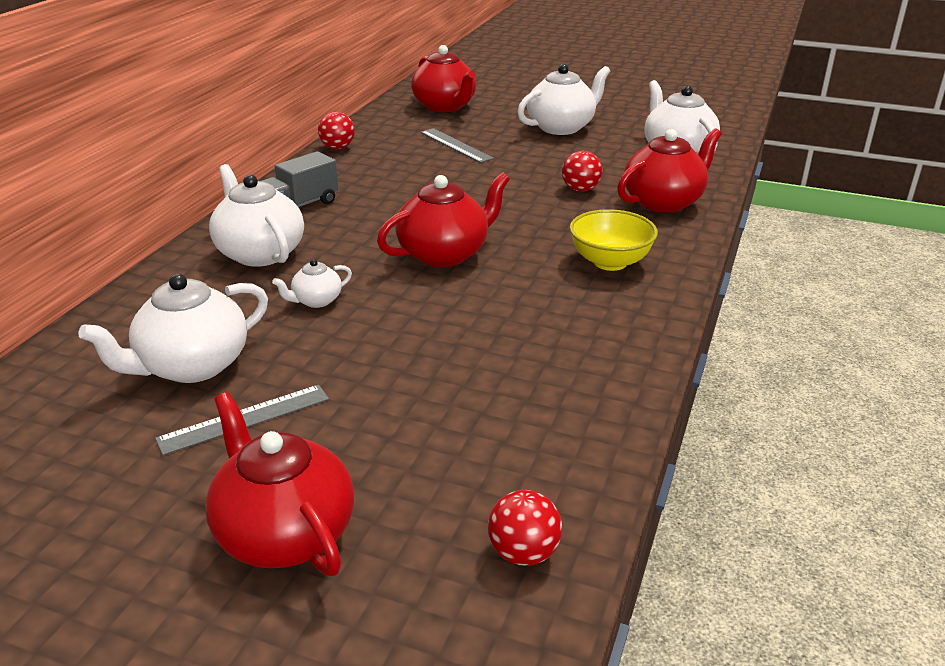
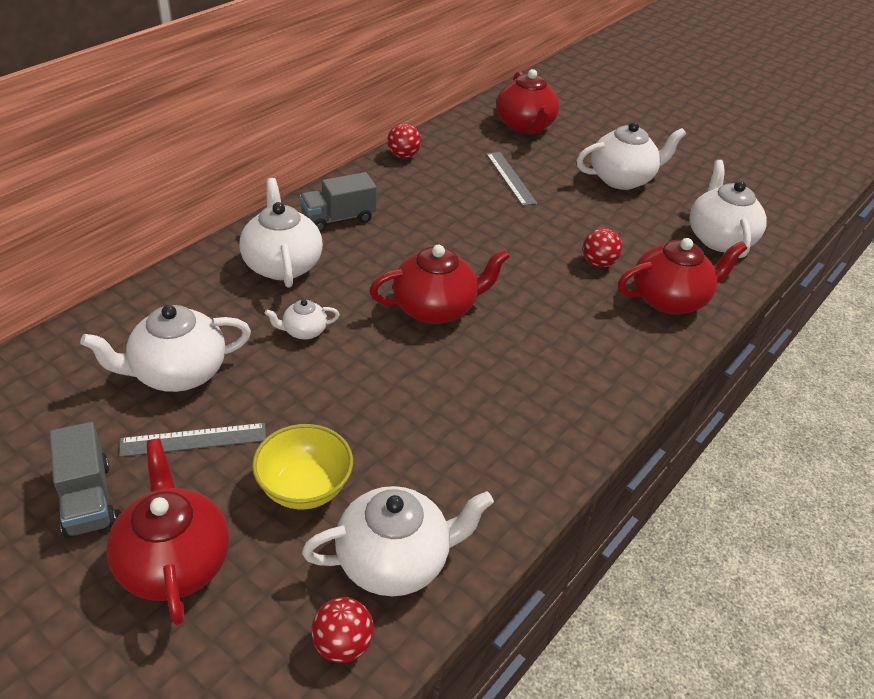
camera: 15 degrees right, 10 degrees up
yellow bowl [569,209,658,271] -> yellow bowl moved to [252,424,353,509]
none -> grey truck [49,422,117,538]
none -> white teapot [302,486,494,596]

